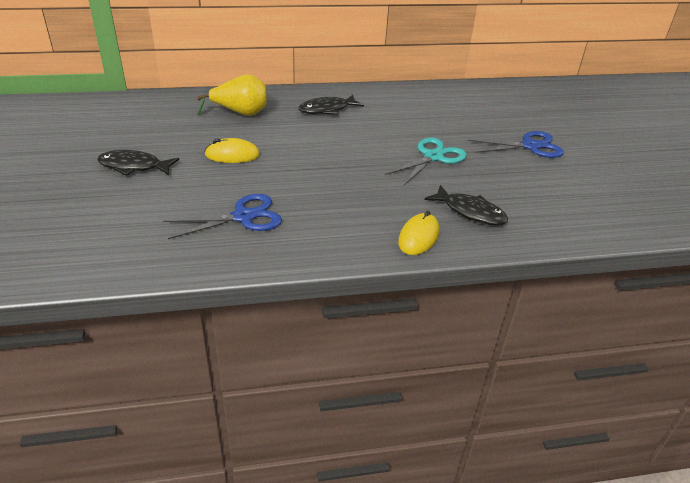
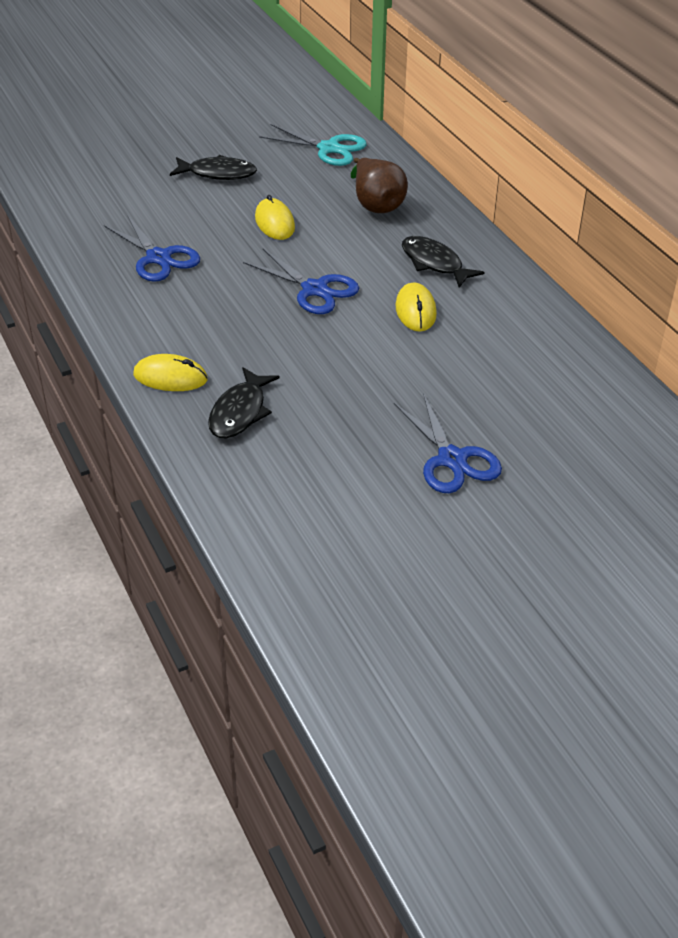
camera: 75 degrees right, 5 degrees up
black fish [97,150,179,176] -> black fish turned 105 degrees clockwise [170,155,257,180]
yellow pear [197,74,267,116] -> brown pear [351,158,408,213]
turquoise scissors [385,138,467,185] -> turquoise scissors moved to [259,124,367,166]
none -> blue scissors [243,249,359,314]
none -> yellow mouse [395,282,437,332]

